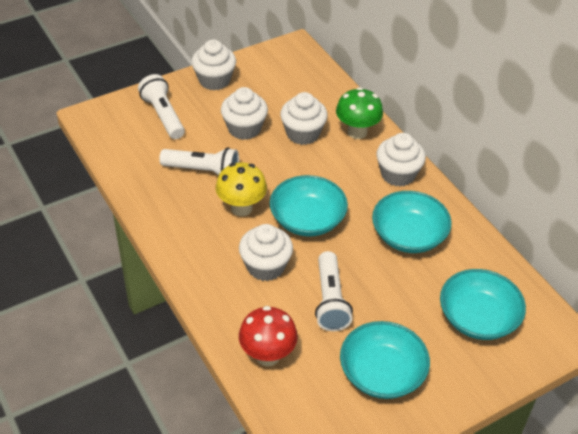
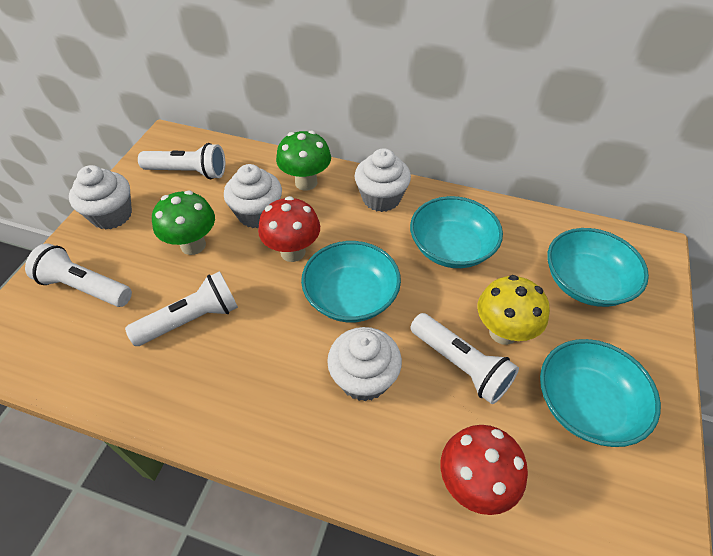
camera: 40 degrees left, 5 degrees up
yellow mushroom [216,162,267,216] -> yellow mushroom moved to [478,275,550,345]
white cupcake [221,87,268,140] -> green mushroom [152,191,215,255]
none -> white flashlight [138,143,225,179]
none -> red mushroom [258,196,320,262]

